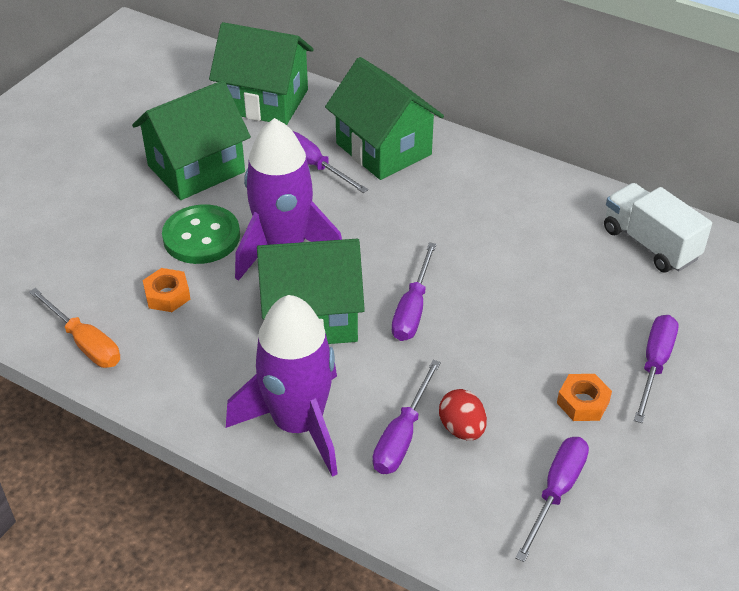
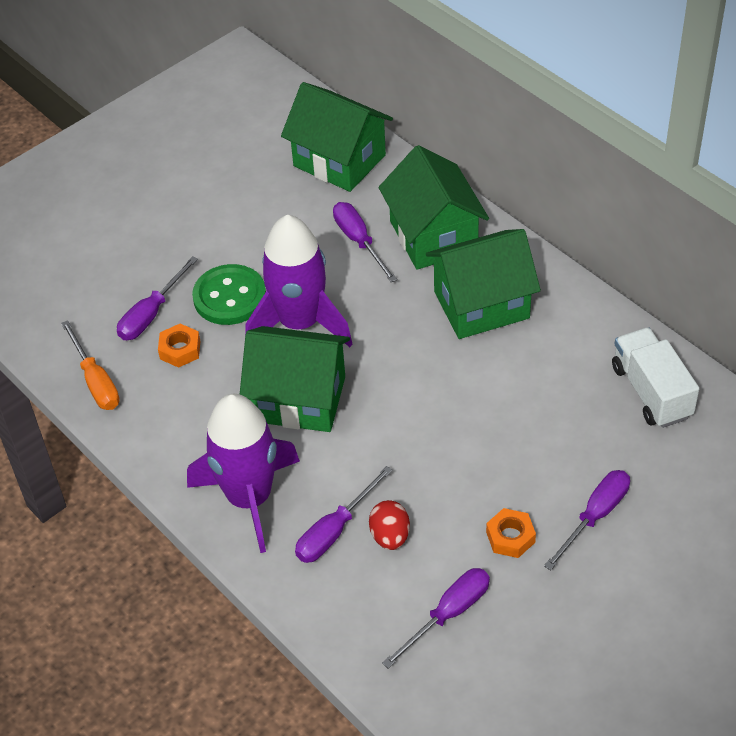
camera: 20 degrees right, 5 degrees up
green house [132,80,251,200] -> green house moved to [426,229,541,339]
purple screwdriver [392,242,437,341] -> purple screwdriver moved to [117,256,198,340]

